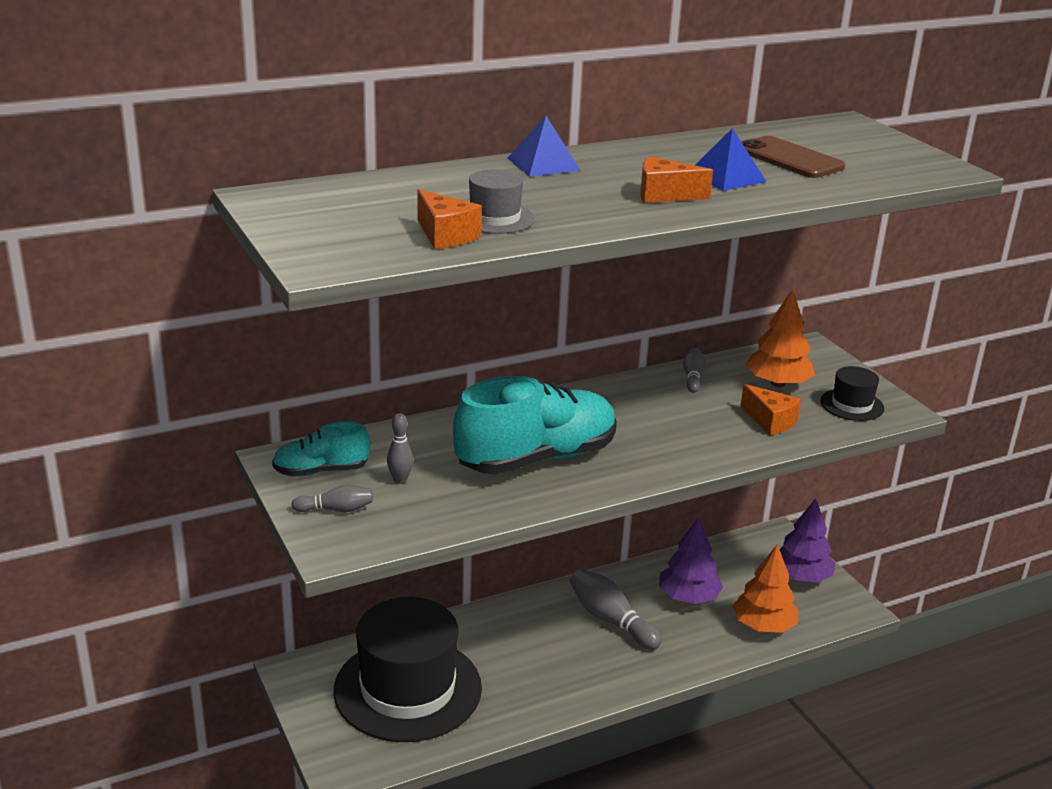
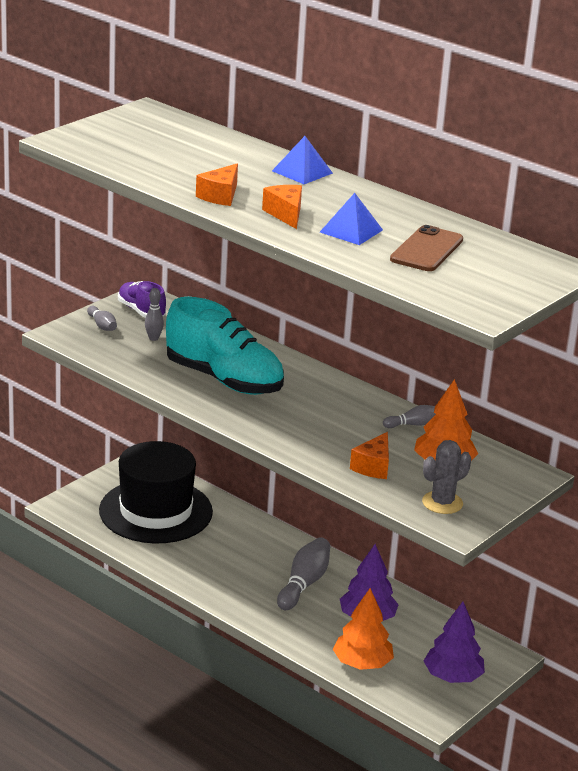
camera: 65 degrees right, 0 degrees up
turquoise shoe [272,421,370,476] -> purple shoe [118,281,166,318]
orange cheese [417,189,482,249] -> orange cheese moved to [196,163,238,206]
grey hat [469,169,535,234] -> none
black hat [820,366,884,421] -> grey cactus [422,440,471,514]

